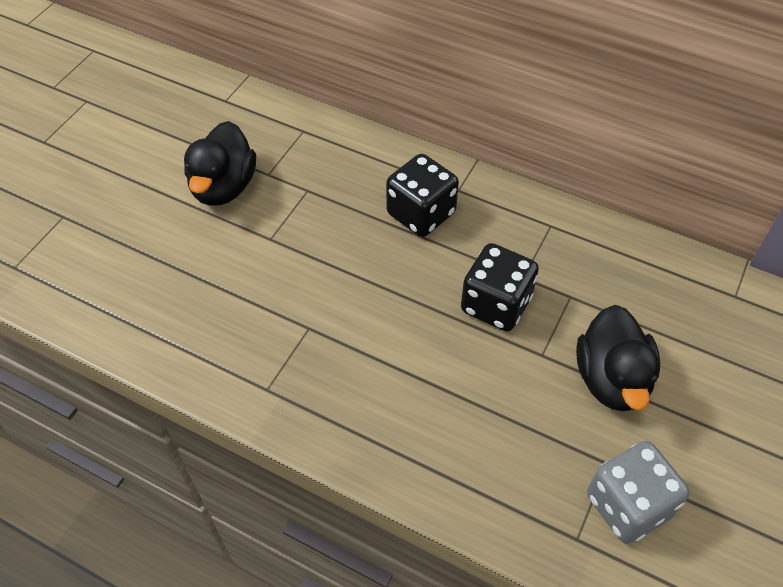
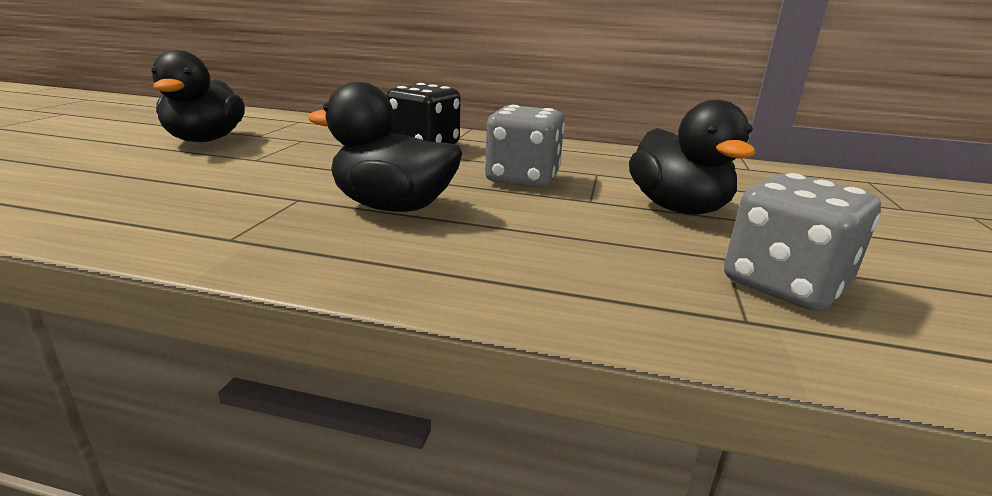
camera: 15 degrees left, 30 degrees down
black dice [461,243,539,331] -> grey dice [485,105,565,188]
none -> black duck [308,82,463,212]

